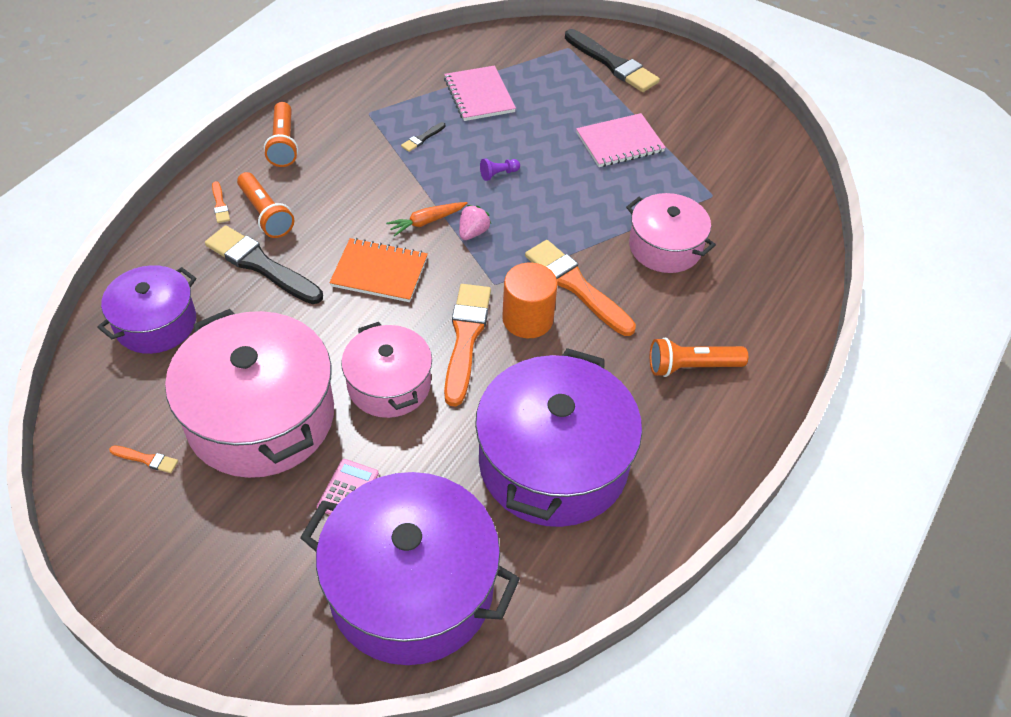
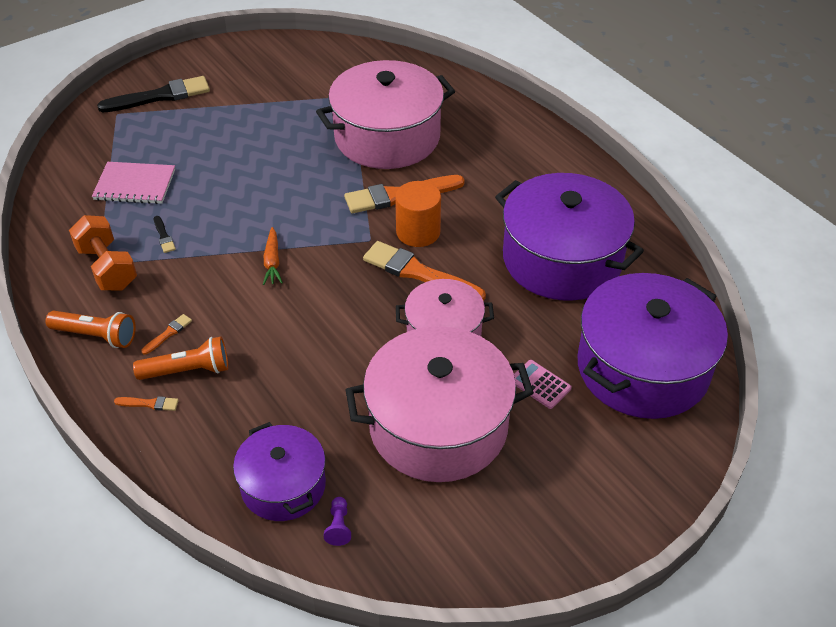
camera: 65 degrees left, 5 degrees down
orange brush [109,446,178,473] -> orange brush moved to [141,314,192,355]
black brush [205,225,323,304] -> none
orange notebook [329,238,428,302] -> none
pink strawberry [459,205,491,240] -> none
purple pawn [480,158,520,181] -> purple pawn moved to [324,497,351,546]
pink notebook [576,113,666,167] -> none
pink pot [626,193,716,273] -> pink pot [316,60,455,169], size x1.71
orange flashlight [650,337,748,377] -> none
none -> orange dumbbell [69,215,137,290]

